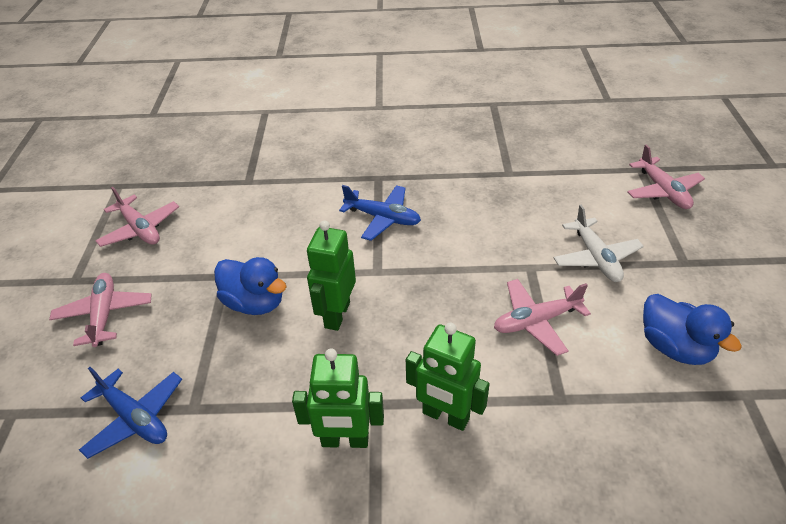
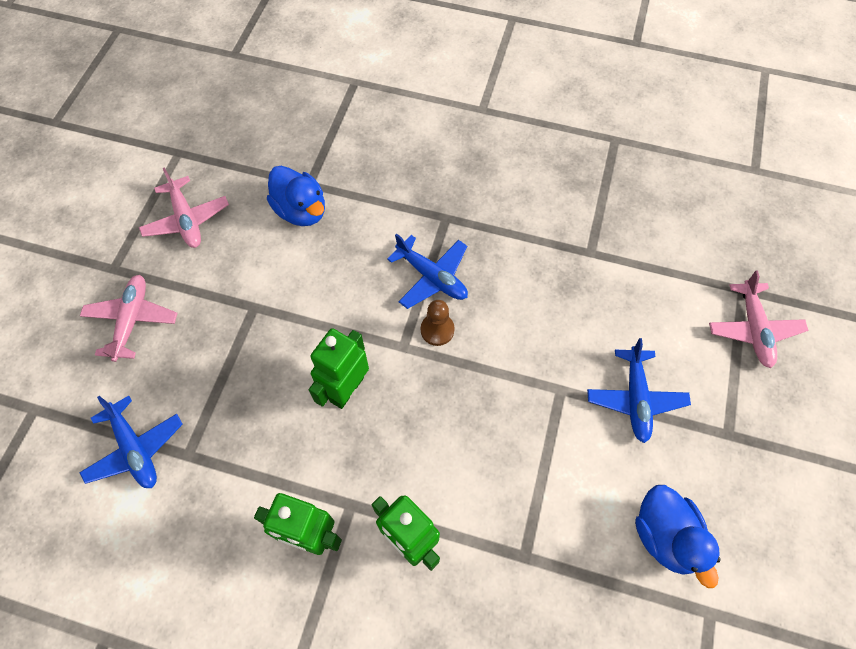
camera: 15 degrees right, 20 degrees up
blue duck [214,257,287,315] -> blue duck moved to [267,166,325,226]
pink plane [494,279,591,356] -> none
white plane [554,205,644,282] -> blue plane [587,338,691,443]
none -> brown pawn [421,300,455,346]

